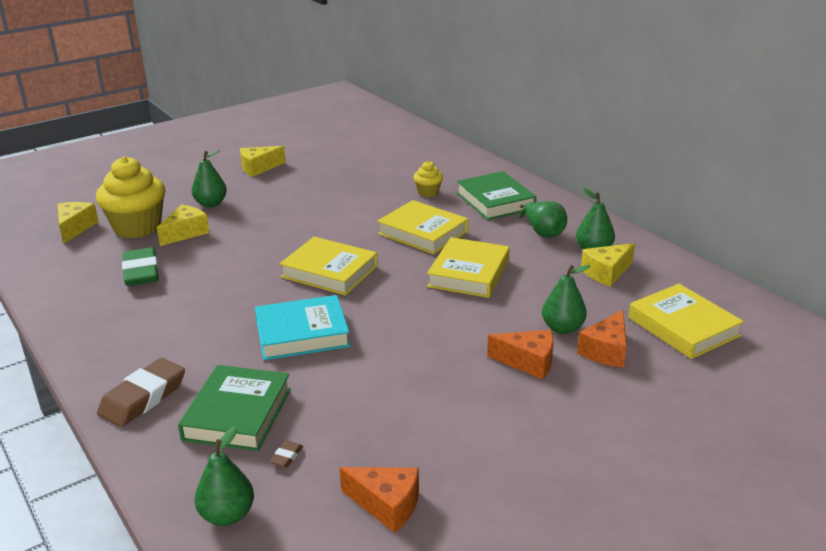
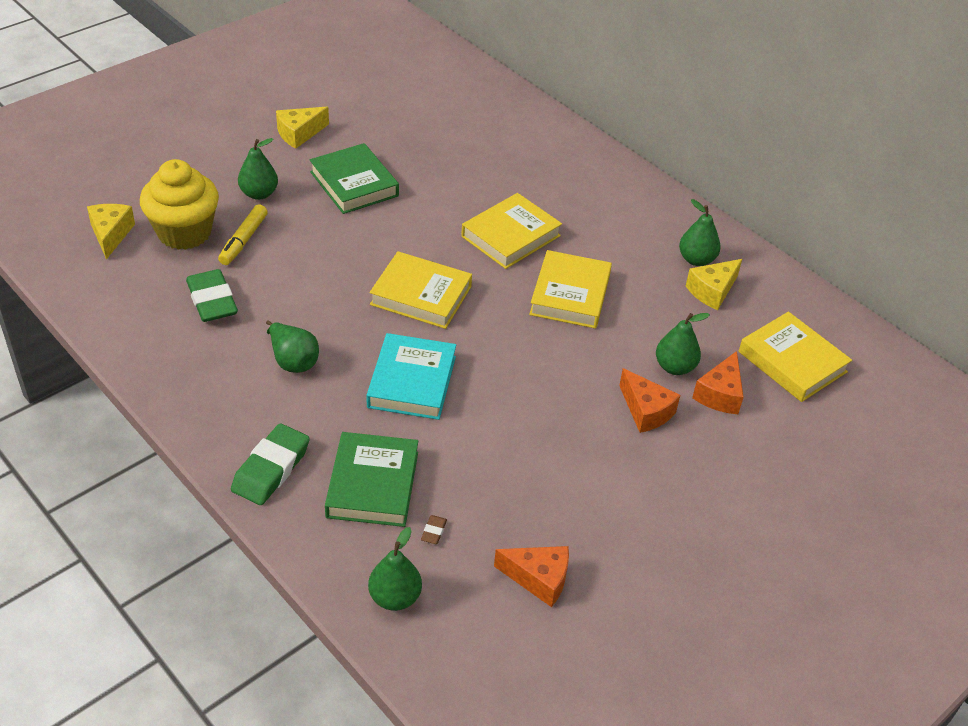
camera: 10 degrees left, 15 degrees up
brown eraser [97,358,185,427] -> green eraser [231,423,310,505]
yellow cheese [157,205,210,246] -> yellow marker [218,204,268,265]
turquoise book [255,295,350,360] -> turquoise book turned 60 degrees counterclockwise [366,333,456,420]
yellow book [377,200,468,254] -> yellow book turned 75 degrees counterclockwise [461,193,562,269]
yellow cupcake [413,161,443,197] -> none
green book [457,171,537,220] -> green book moved to [310,143,399,214]
orange cheese [487,330,554,380] -> orange cheese turned 45 degrees clockwise [619,368,680,433]
green pear [519,201,567,238] -> green pear moved to [266,320,319,373]

